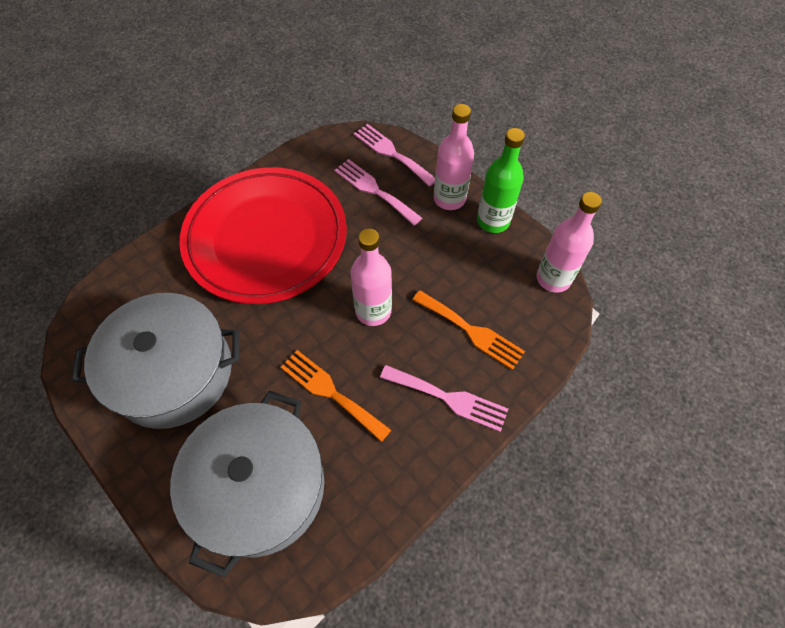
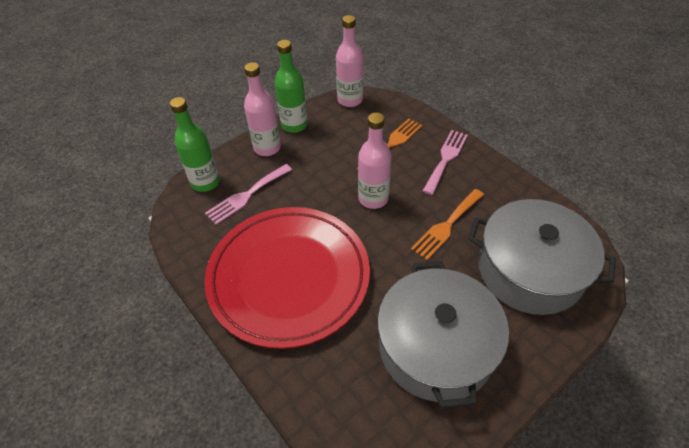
camera: 85 degrees left, 10 degrees down
pink fork [354,124,435,187] -> green bottle [170,97,220,192]

